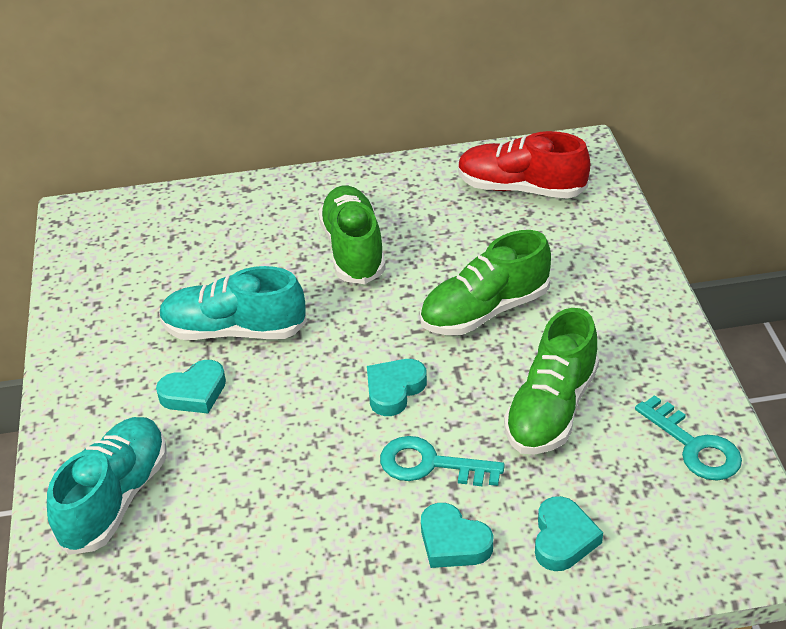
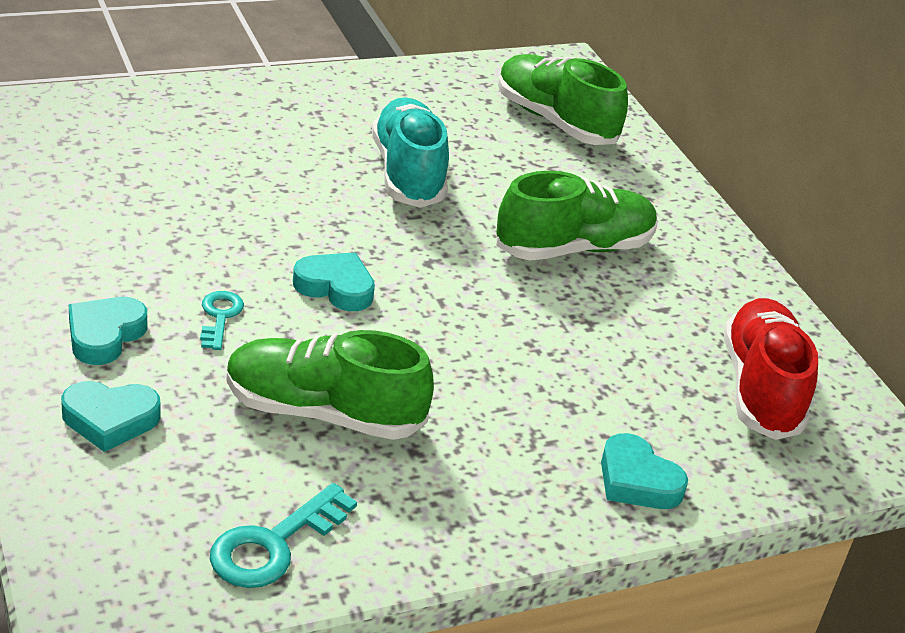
camera: 70 degrees right, 5 degrees down
turquoise shoe [47,417,167,555] -> none
turquoise heart [156,360,226,413] -> turquoise heart moved to [601,433,688,509]
turquoise key [380,436,505,486] -> turquoise key [200,291,244,350], size x0.62
green shoe [420,230,551,335] -> green shoe moved to [498,54,628,145]

